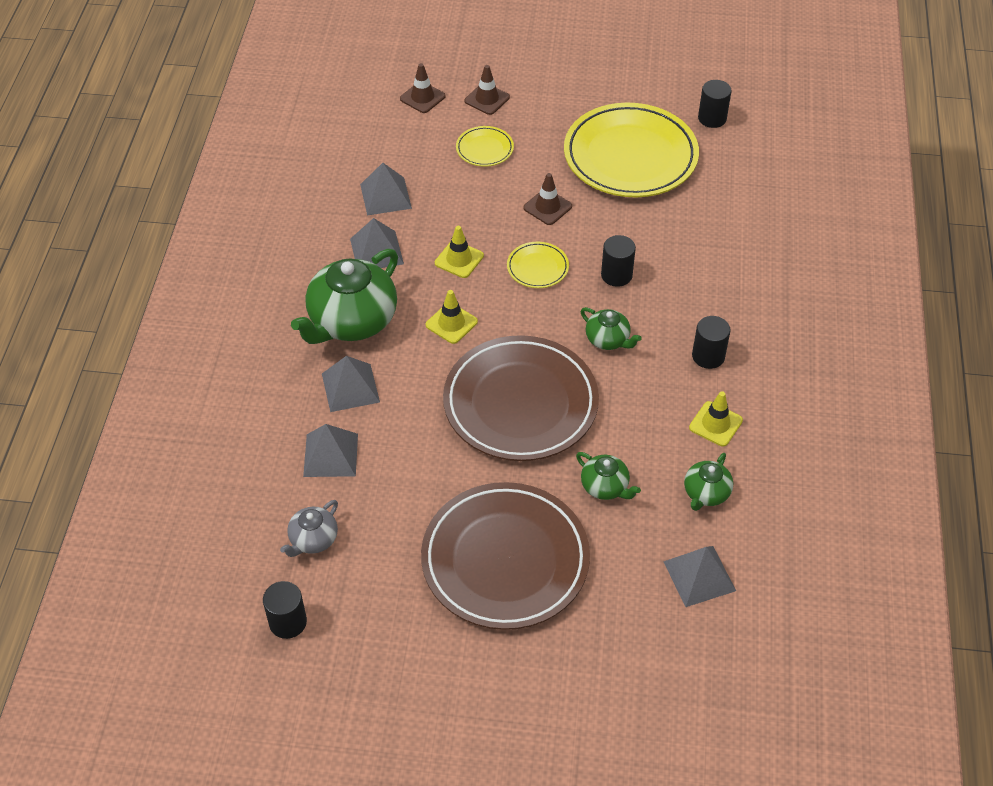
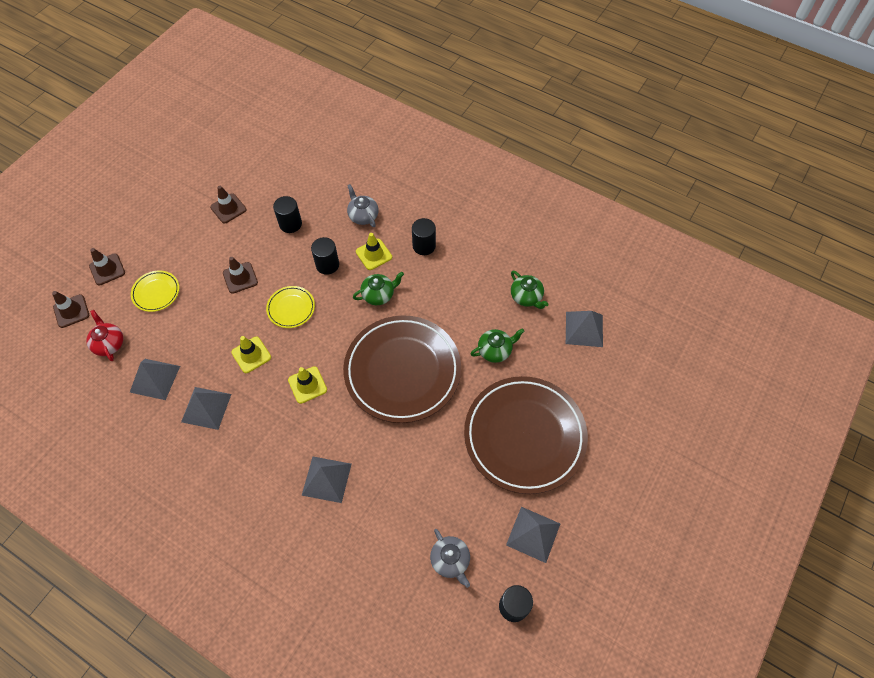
camera: 65 degrees left, 10 degrees up
green teapot [291,249,398,344] -> none
grey pyramid [303,424,358,477] -> grey pyramid moved to [506,507,560,563]
yellow plate [564,103,699,197] -> brown traffic cone [210,186,247,223]
yellow traffic cone [689,391,743,447] -> yellow traffic cone moved to [356,233,392,270]
black cylinder [698,80,732,128] -> black cylinder moved to [273,196,302,233]
none -> red teapot [86,310,123,361]
none -> grey teapot [347,184,379,227]

